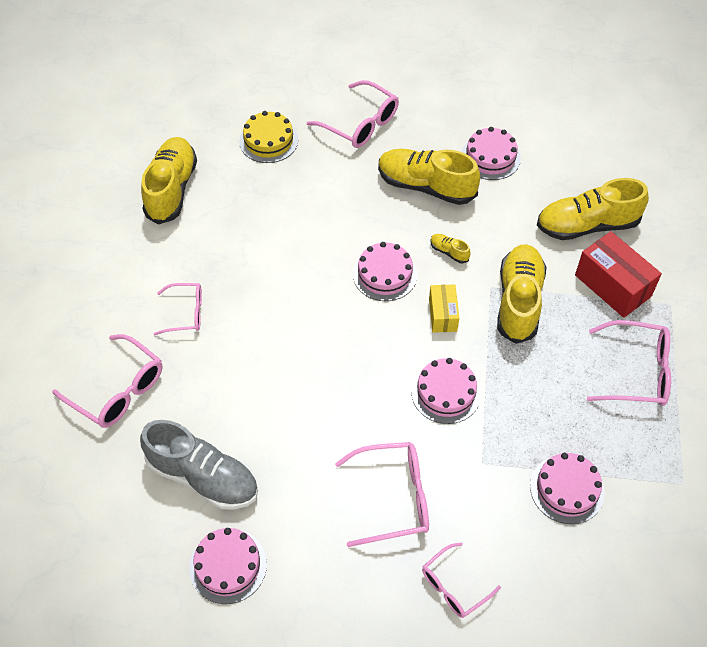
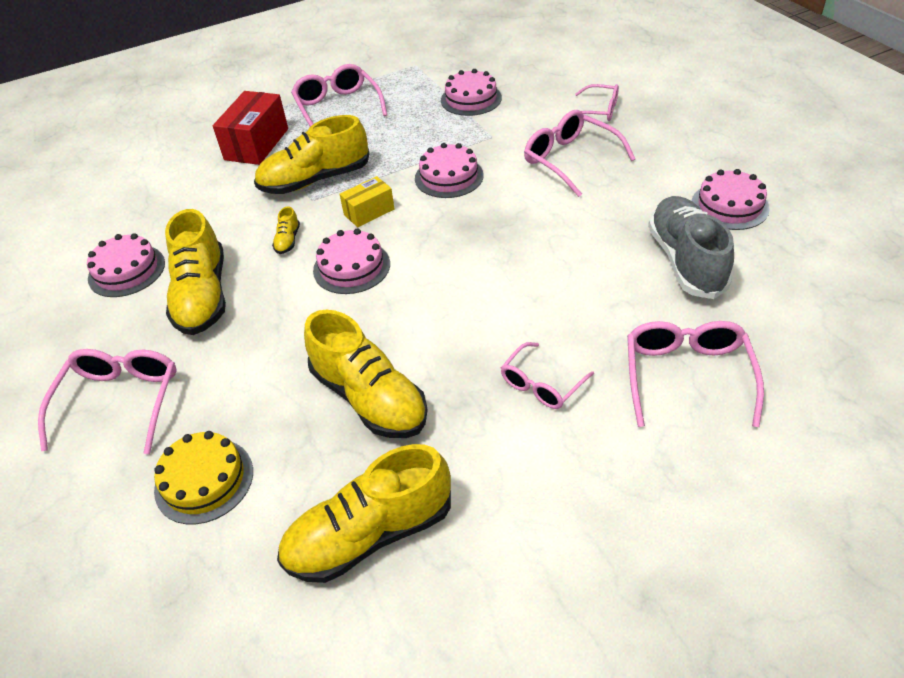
camera: 120 degrees left, 10 degrees down
pink glasses [154,283,202,335] -> pink glasses turned 105 degrees counterclockwise [501,342,594,409]
yellow shoe [537,178,649,240] -> yellow shoe moved to [304,310,428,438]

